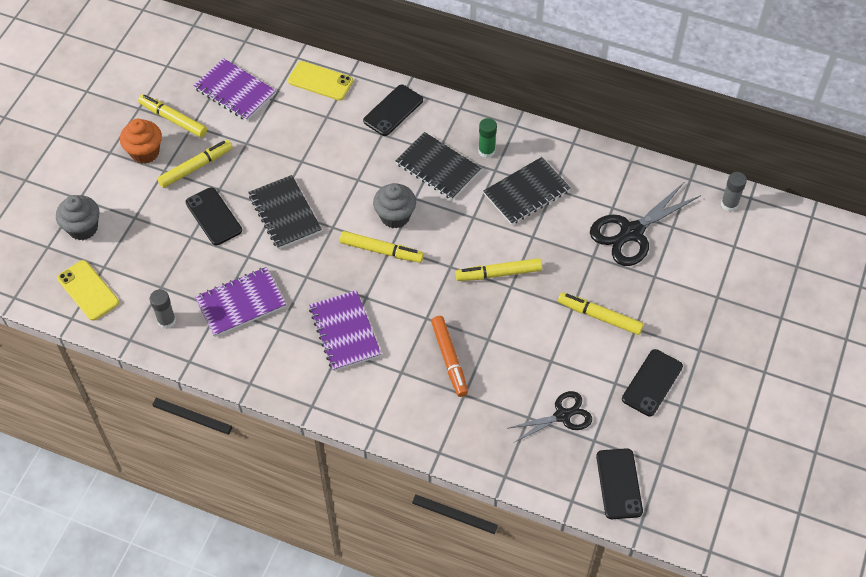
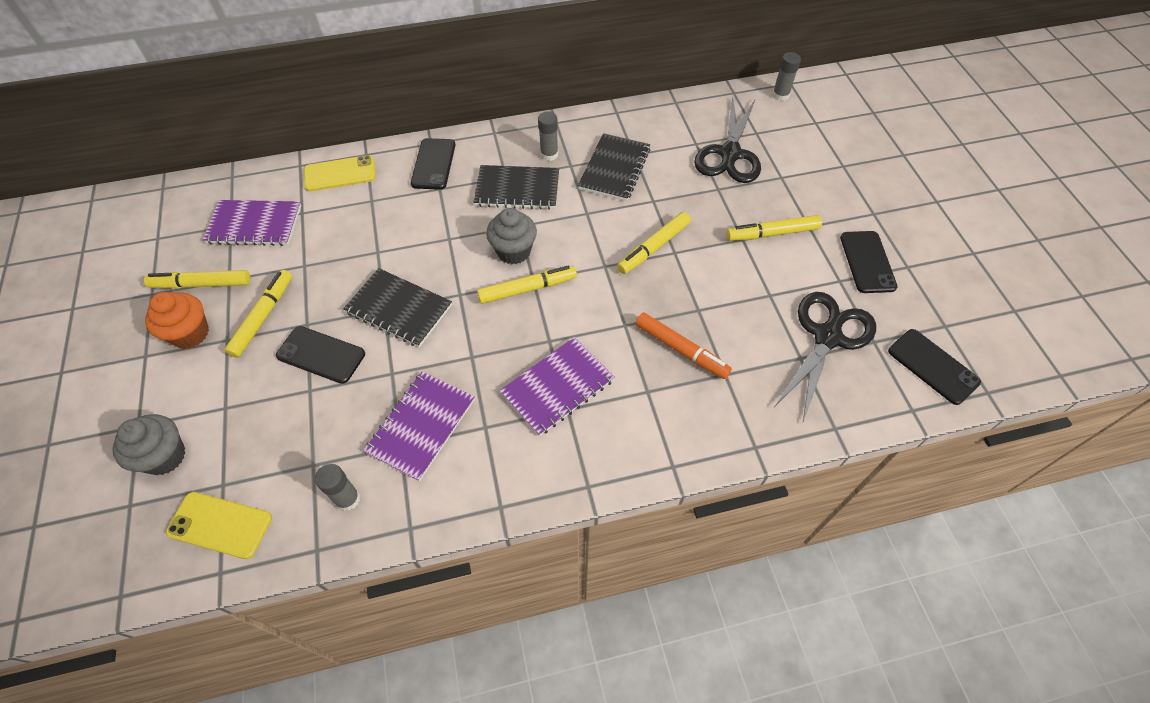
camera: 35 degrees left, 0 degrees up
purple notebook [309,290,381,371] -> purple notebook turned 75 degrees counterclockwise [500,337,615,436]
green glue stick [478,118,497,158] -> grey glue stick [538,111,558,161]
black scissors [507,391,592,442] -> black scissors [775,292,876,422], size x1.57

